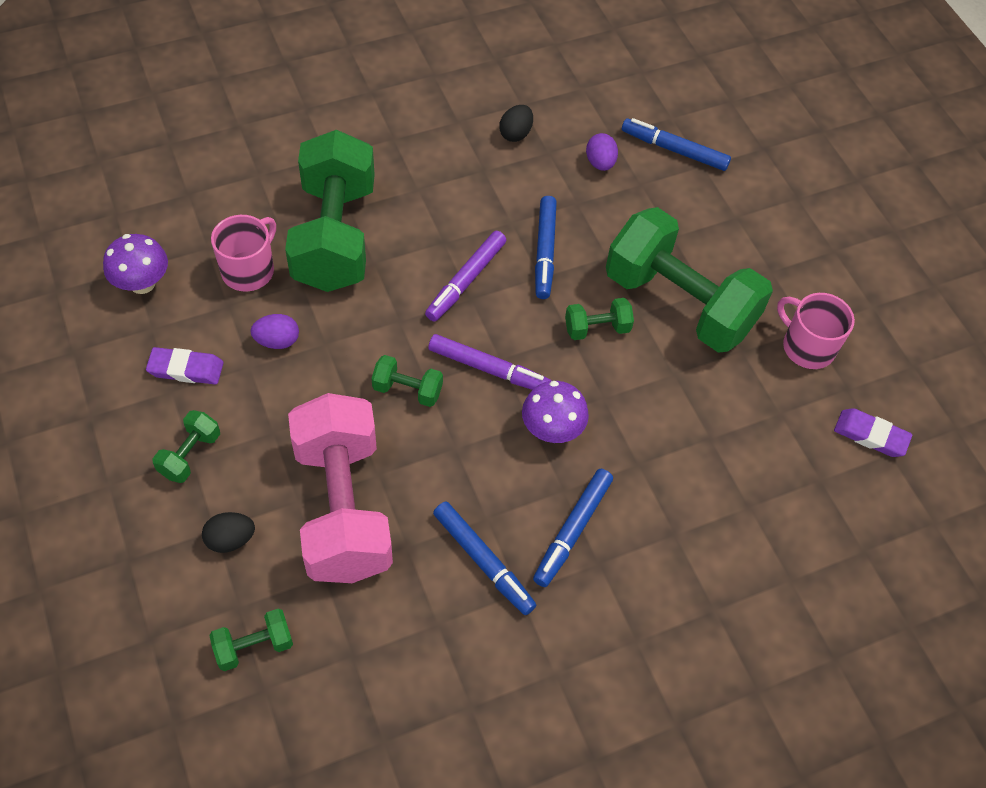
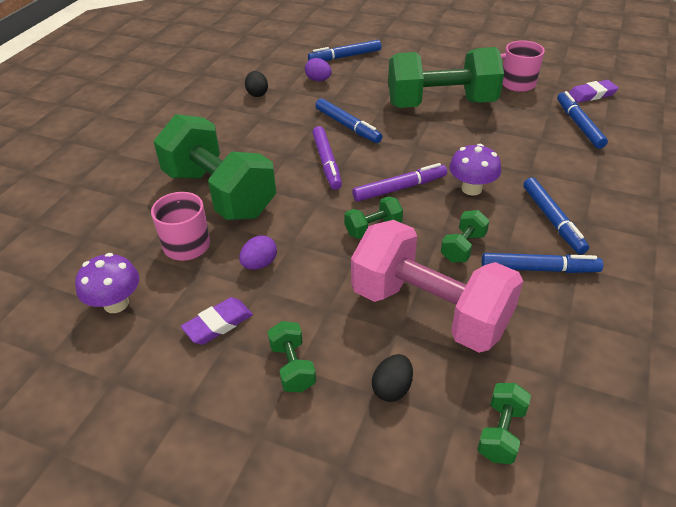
camera: 40 degrees left, 15 degrees down
green dumbbell [565,298,634,340] -> green dumbbell moved to [441,210,489,263]
none -> blue marker [557,91,608,149]

